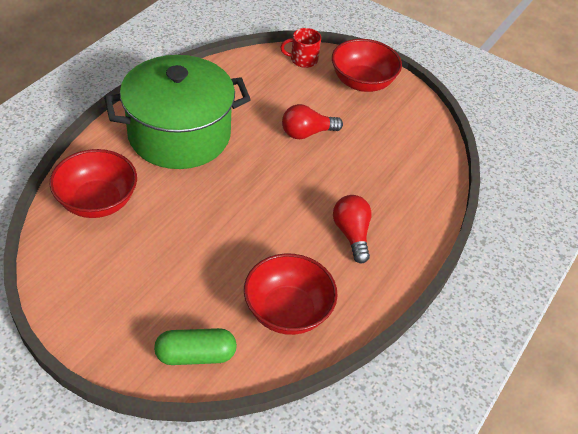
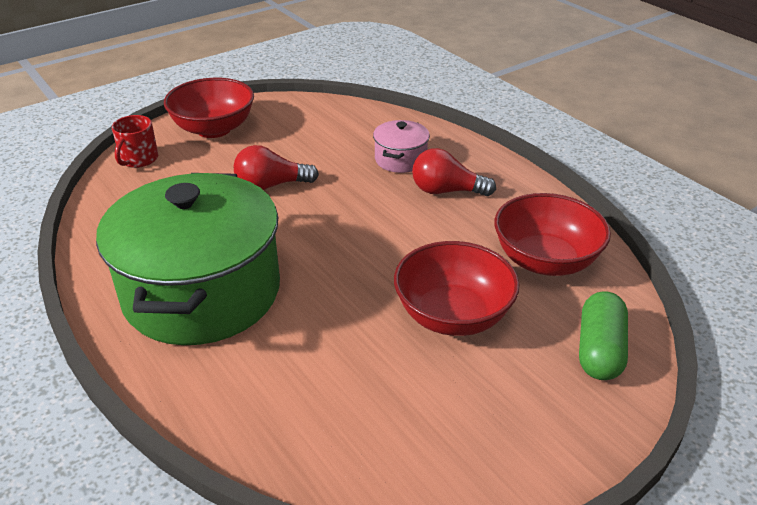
camera: 65 degrees left, 10 degrees down
red bowl [50,149,137,218] -> red bowl moved to [394,241,520,336]
red light bulb [282,104,343,139] -> red light bulb turned 75 degrees clockwise [234,145,319,190]
none -> pink pot [373,120,430,173]

